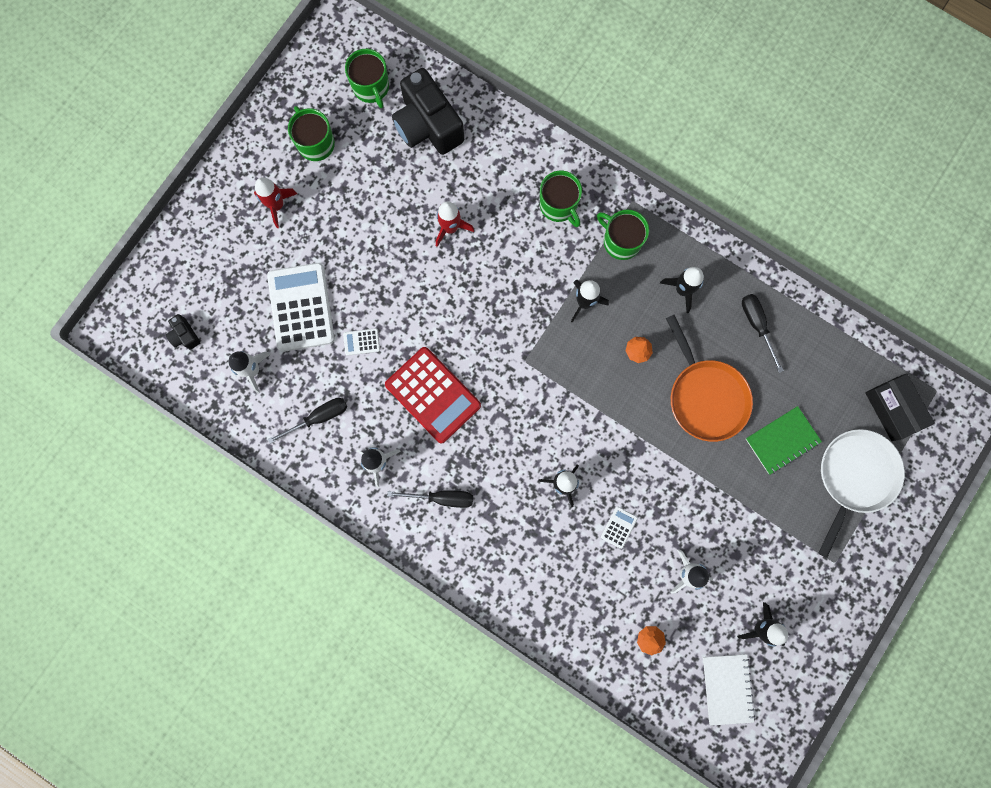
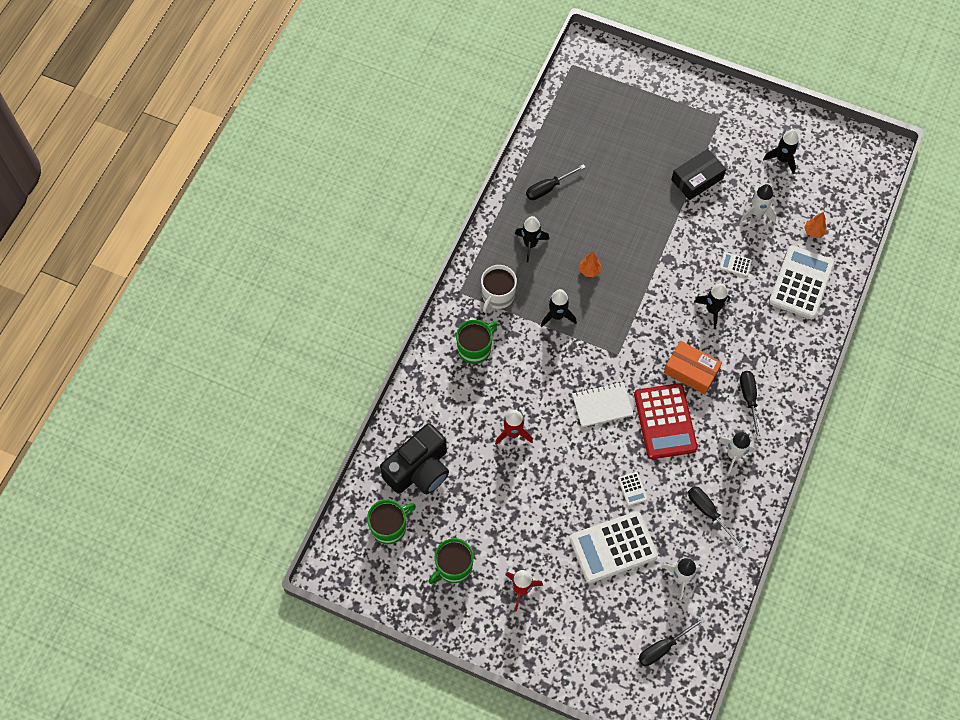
camera: 100 degrees left, 15 degrees down
black camera [166,314,200,350] -> black screwdriver [638,617,705,666]
red calculator [385,347,481,444] -> red calculator turned 135 degrees clockwise [634,383,698,459]
green mug [597,210,649,260] -> white mug [481,265,517,313]
orange pan [666,315,753,442] -> none
white notebook [703,654,755,726] -> white notebook moved to [572,382,634,427]
green notebook [746,406,822,474] -> none
white pan [818,429,905,558] -> none
black box [865,374,935,441] -> black box moved to [671,149,726,200]
none -> orange box [664,341,722,394]
none -> white calculator [769,245,835,319]

